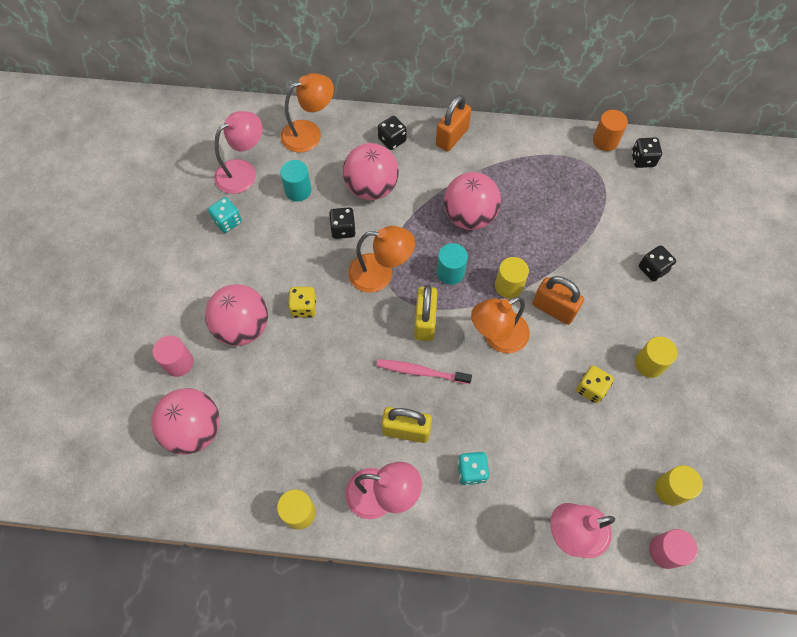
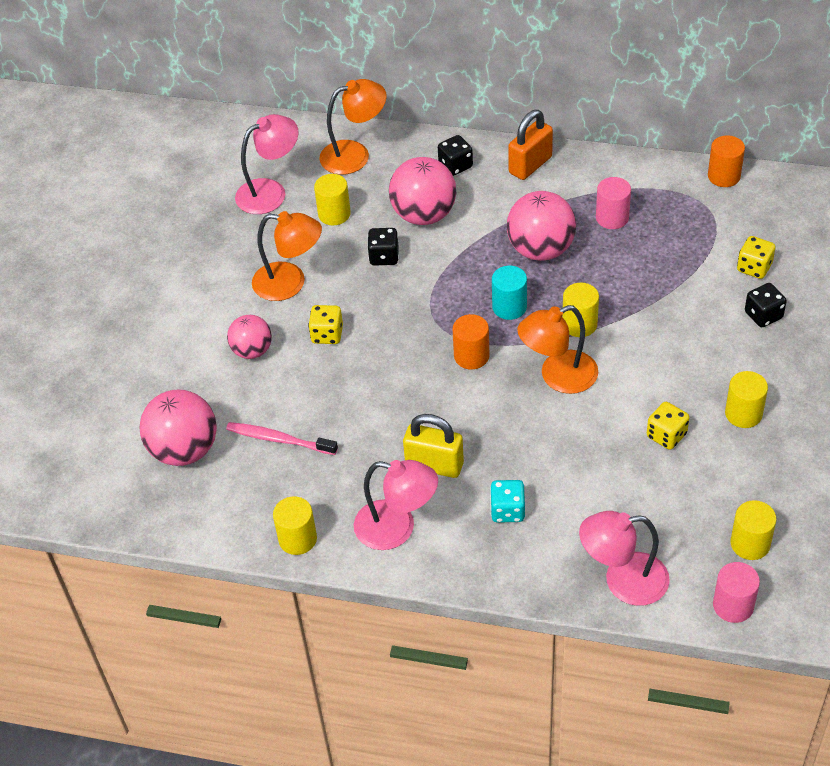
camera: 10 degrees right, 15 degrees down
pink cylinder [152,336,194,377] -> pink cylinder moved to [596,177,631,229]
pink ball [205,284,268,346] -> pink ball [227,315,272,359], size x0.62
turquoise dice [208,197,242,233] -> none
turquoise cylinder [280,160,312,202] -> yellow cylinder [314,174,351,225]
orange lamp [348,226,415,292] -> orange lamp moved to [252,211,322,301]
pink toothbrush [377,359,472,384] -> pink toothbrush moved to [226,422,338,455]
yellow padlock [414,285,438,341] -> orange cylinder [453,314,489,369]
orange padlock [532,276,584,325] -> none
black dice [632,137,662,168] -> none
none -> yellow dice [737,236,775,279]

